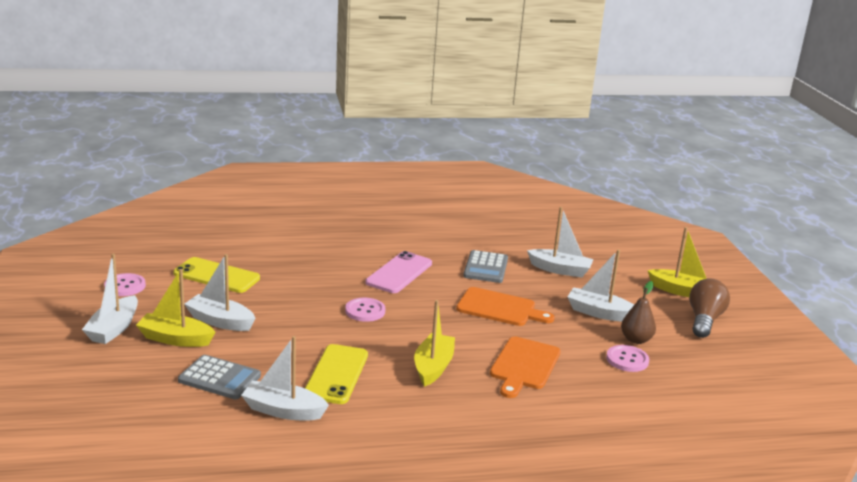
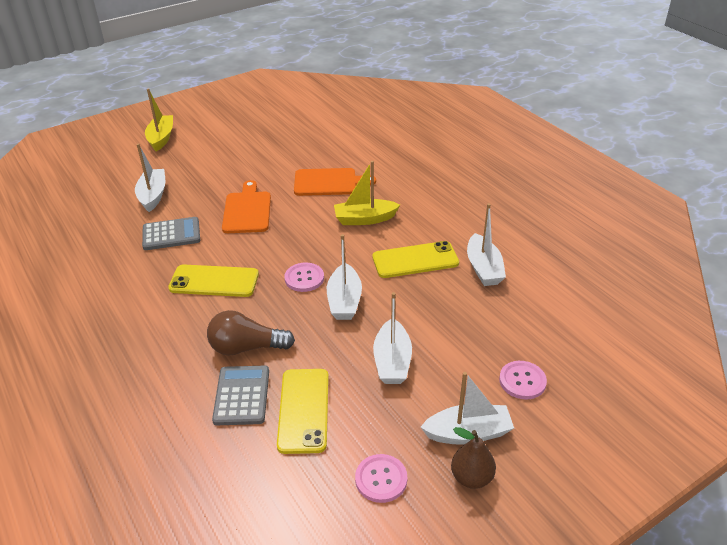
camera: 110 degrees left, 15 degrees up
yellow boat [136,269,215,347] -> none
grey calculator [178,355,261,399] -> grey calculator moved to [212,366,269,425]
pink phone [365,251,432,293] -> yellow phone [168,265,259,297]
white boat [568,250,634,322] -> white boat moved to [327,234,362,320]
pink button [606,345,649,372] -> pink button moved to [499,361,547,400]
brown pear [621,281,656,344] -> brown pear moved to [451,427,496,489]
brown light bulb [689,278,730,338] -> brown light bulb moved to [207,310,295,356]

